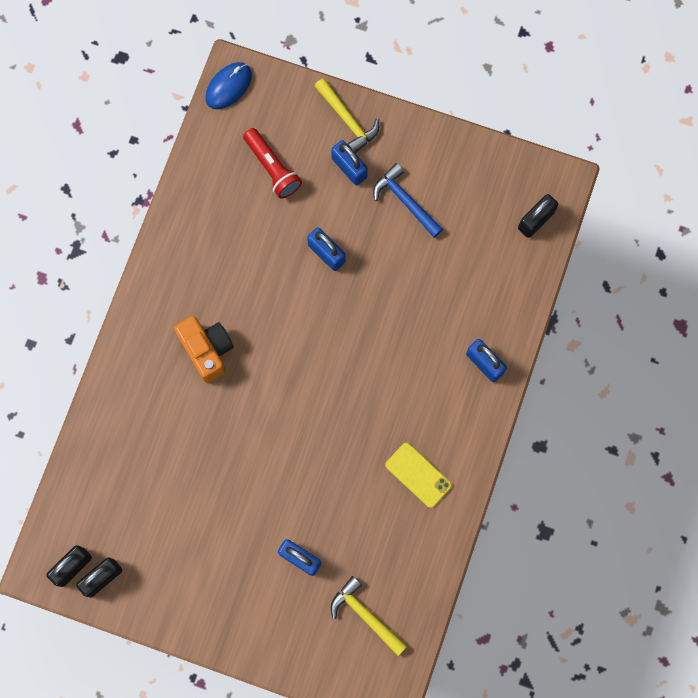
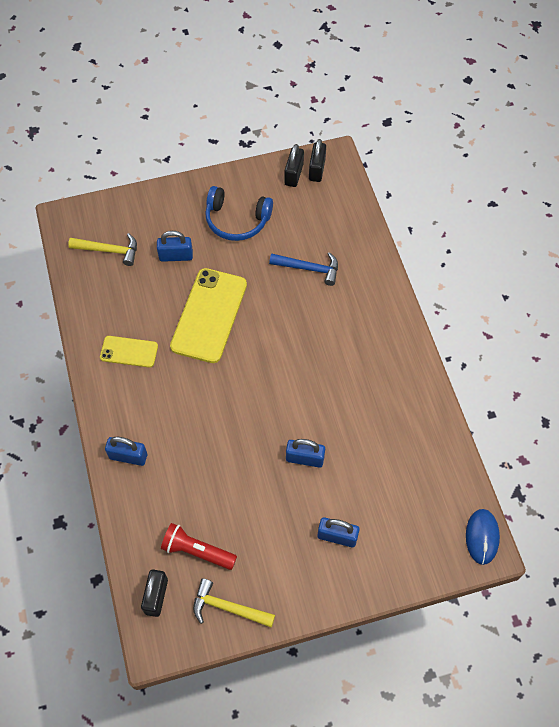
camera: 145 degrees right, 15 degrees down
orange camera [174,316,234,383] -> none
red flashlight [243,128,302,199] -> red flashlight moved to [161,523,237,570]
yellow hammer [315,78,379,153] -> yellow hammer moved to [193,578,275,627]
blue hammer [373,163,443,238] -> blue hammer moved to [269,252,338,286]
none -> yellow phone [170,268,247,363]
none -> blue headphones [205,186,273,241]

